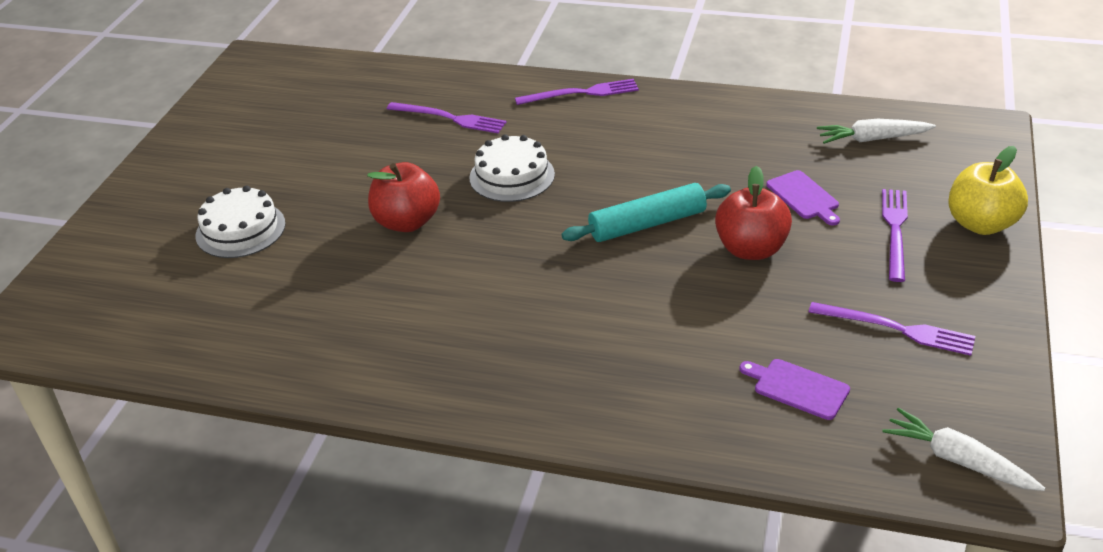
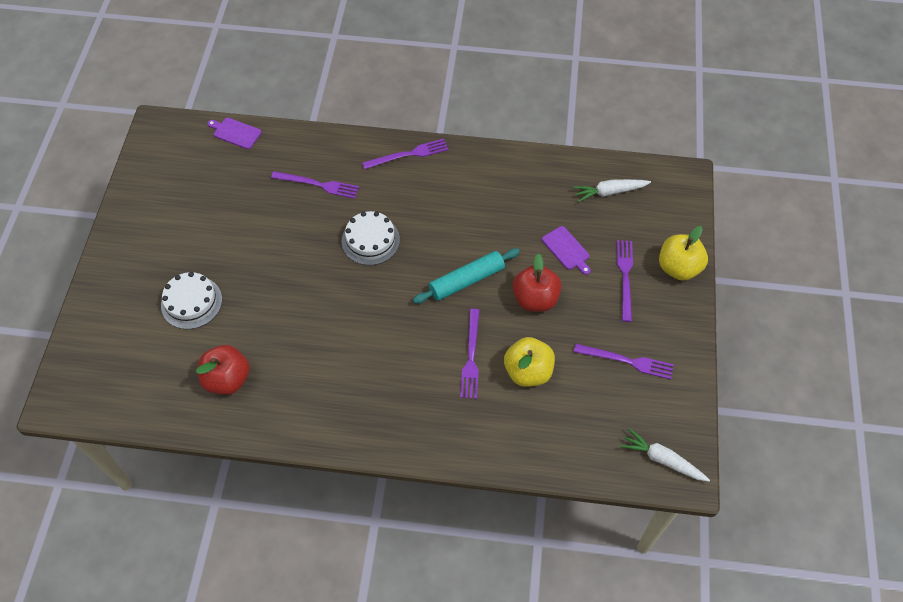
camera: 10 degrees left, 20 degrees up
red apple [367,162,440,232] -> red apple moved to [196,345,250,395]
purple cutting board [739,359,850,420] -> purple cutting board moved to [207,118,261,149]
none -> purple fork [460,309,480,399]
none -> yellow apple [504,337,555,387]

